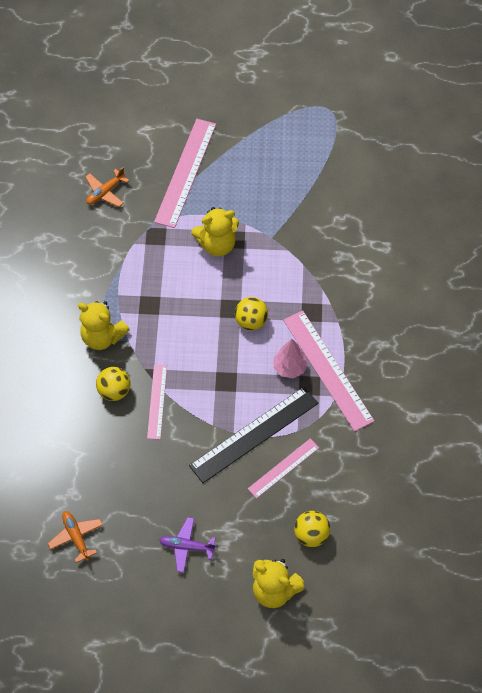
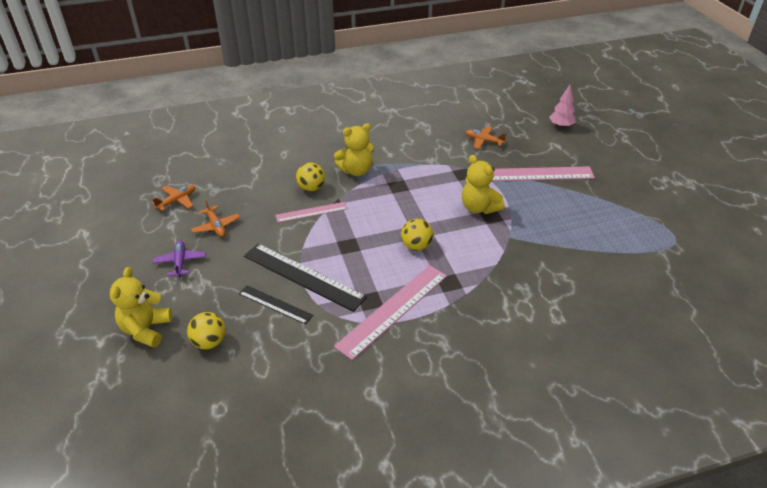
camera: 70 degrees right, 20 degrees down
yellow teddy bear [78,301,130,350] -> yellow teddy bear turned 120 degrees counterclockwise [334,123,374,176]
pink ruler [248,439,319,498] -> black ruler [239,285,314,325]
pink tree [274,339,308,378] -> pink tree moved to [549,85,576,128]
none -> orange plane [191,199,240,237]

